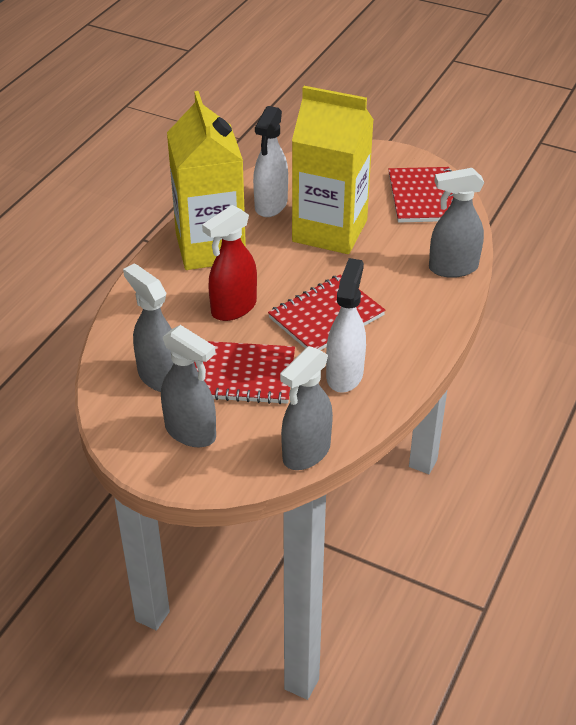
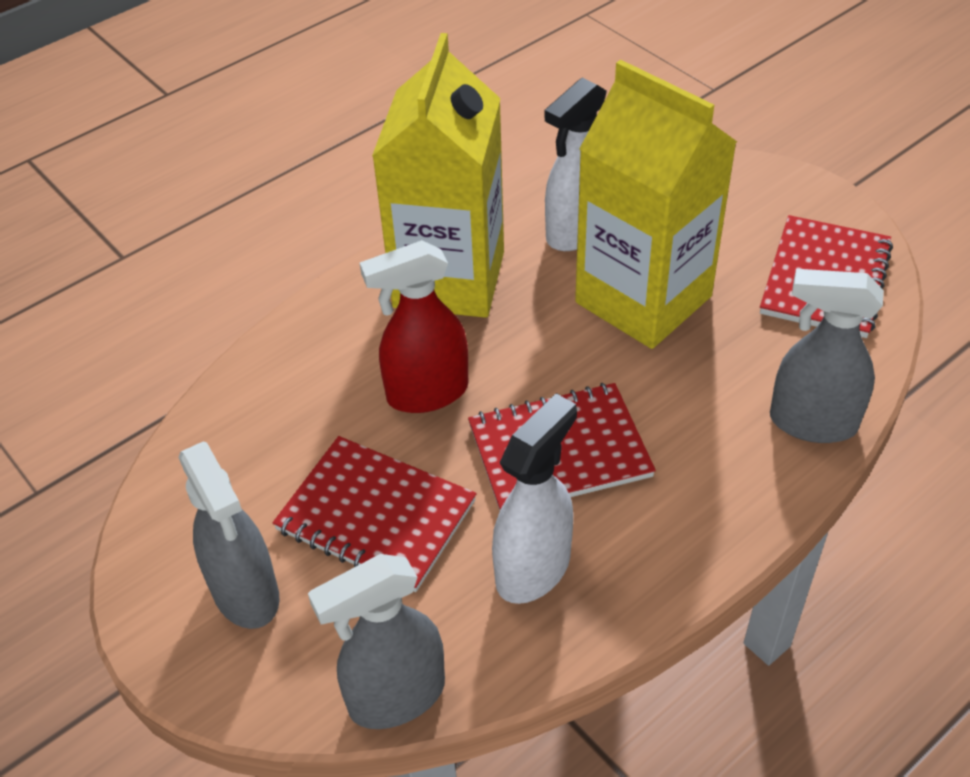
camera: 25 degrees right, 5 degrees up
grey spray bottle [123,264,173,392] -> none

